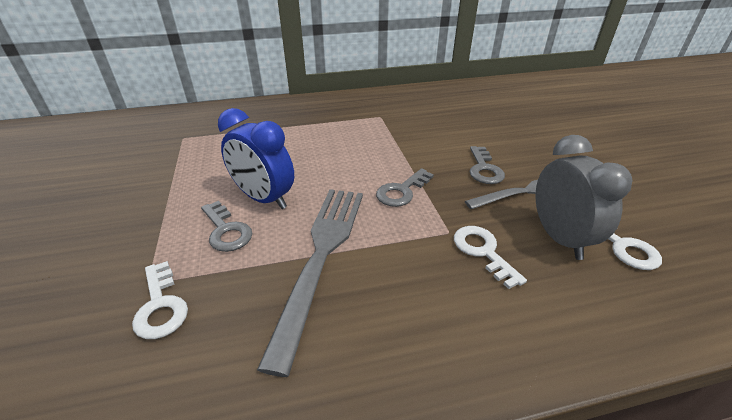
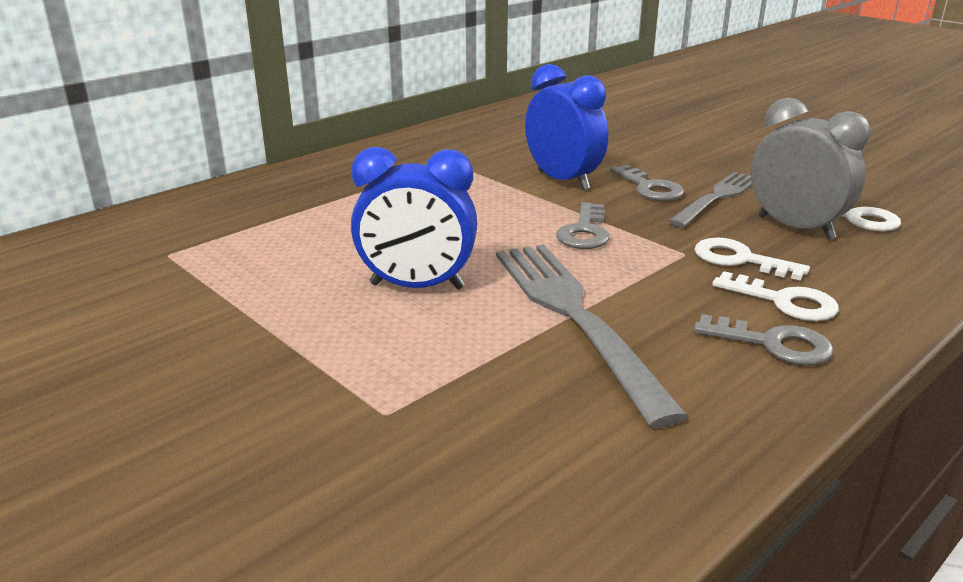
camera: 30 degrees left, 10 degrees down
white key [132,261,188,339] -> white key moved to [712,271,839,321]
grey key [201,201,252,252] -> grey key moved to [694,314,834,365]
none -> blue clock [525,64,608,190]

